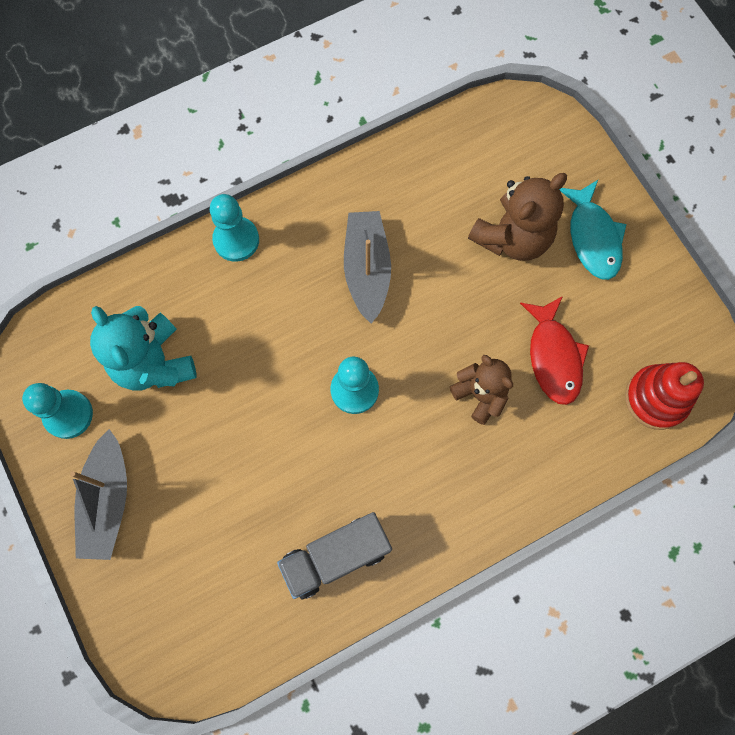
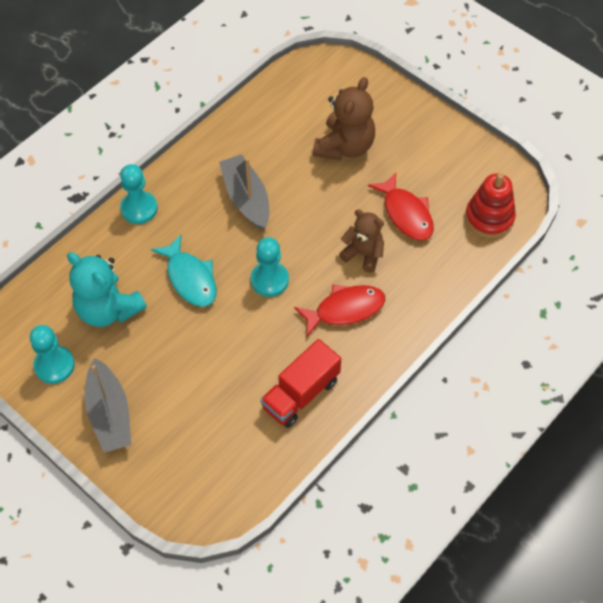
camera: 20 degrees left, 15 degrees down
grey truck [277,512,392,599] -> red truck [260,339,341,428]
turquoise fish [559,180,626,280] -> turquoise fish moved to [151,234,216,307]
none -> red fish [294,284,386,337]

